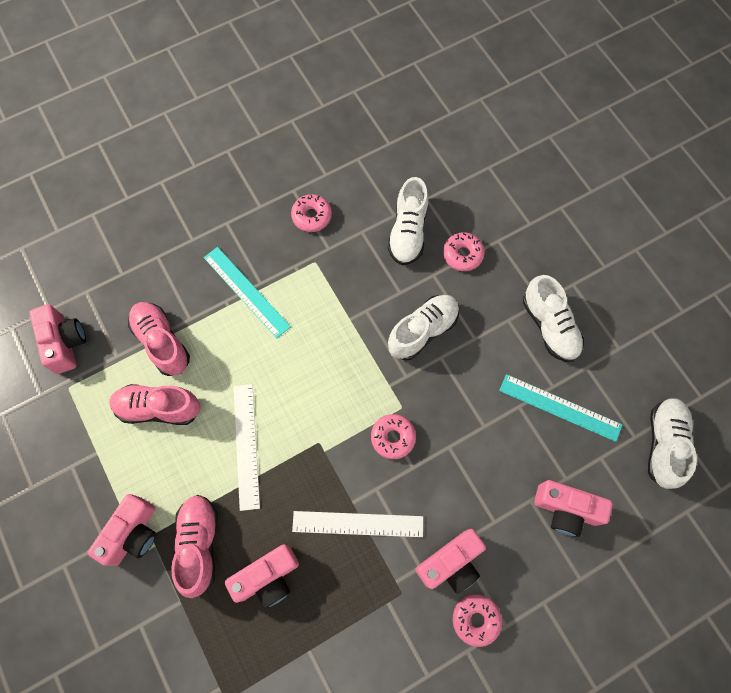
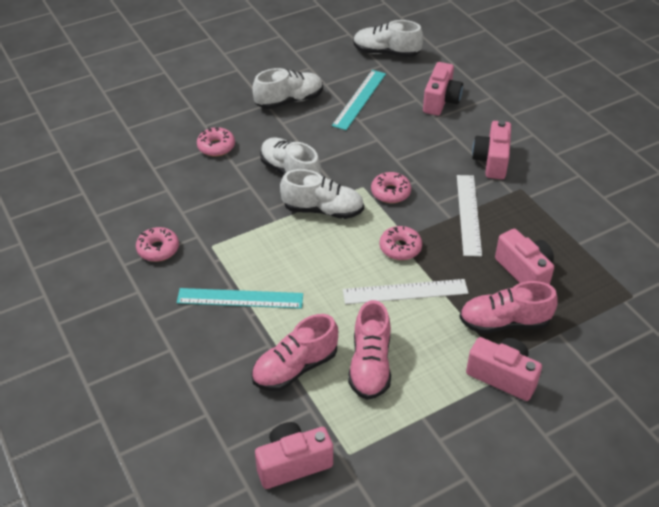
camera: 90 degrees left, 25 degrees down
turquoise ruler [204,247,291,338] -> turquoise ruler turned 45 degrees clockwise [177,288,303,309]
white shoe [388,177,428,265] -> white shoe moved to [280,169,364,219]
pink camera [416,529,486,594] -> pink camera turned 135 degrees counterclockwise [472,120,511,179]
pink donut [453,594,502,647] -> pink donut moved to [380,226,422,260]

